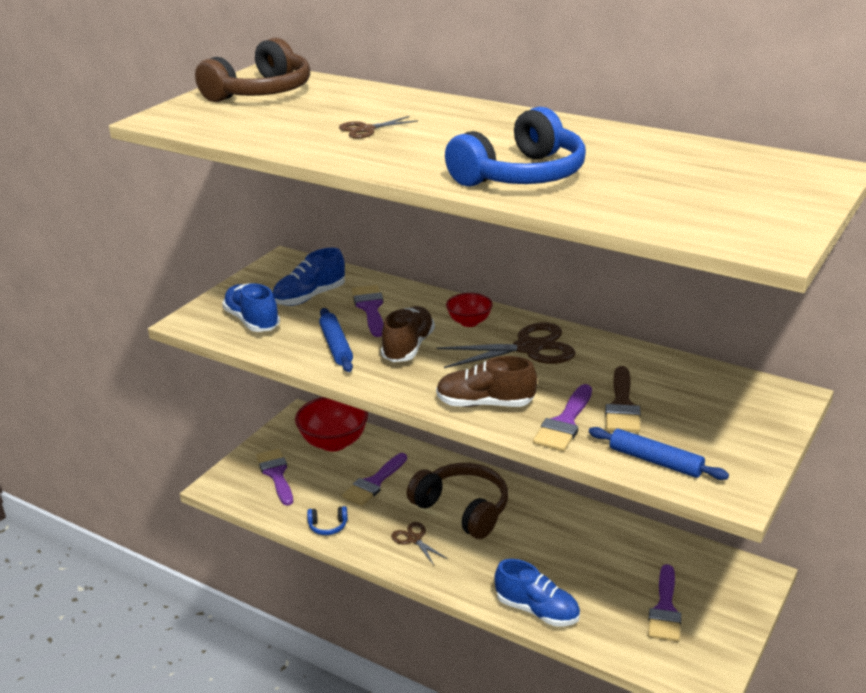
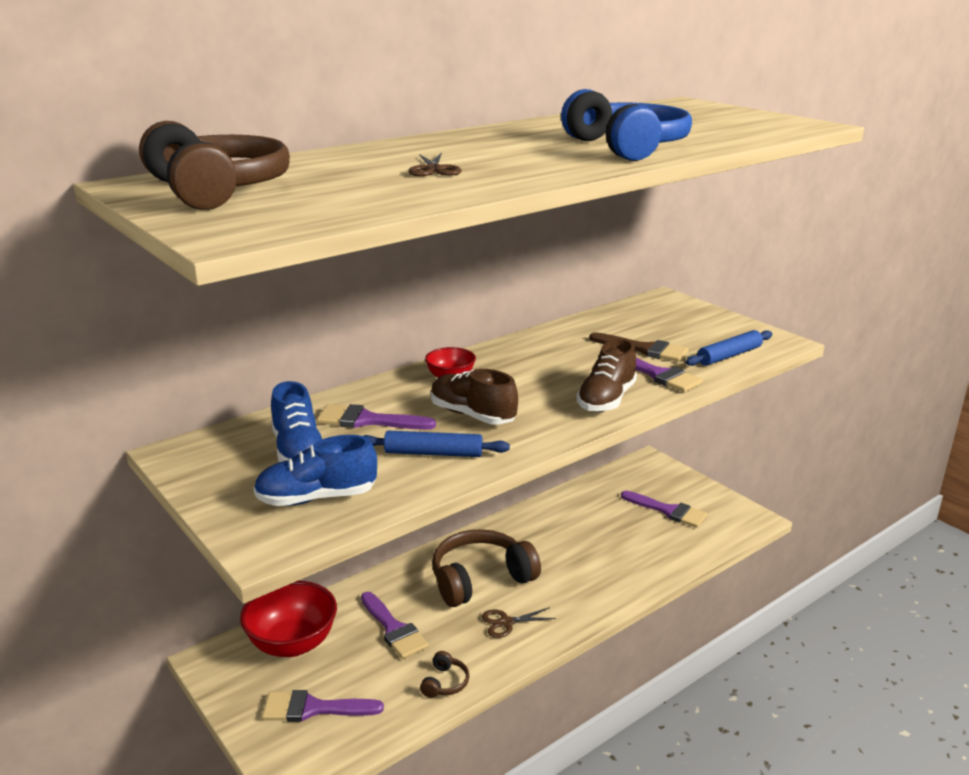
camera: 70 degrees left, 5 degrees down
blue headphones [307,506,348,535] -> brown headphones [420,651,470,698]
brown scissors [436,322,576,368] -> none
blue shoe [495,559,580,627] -> none

